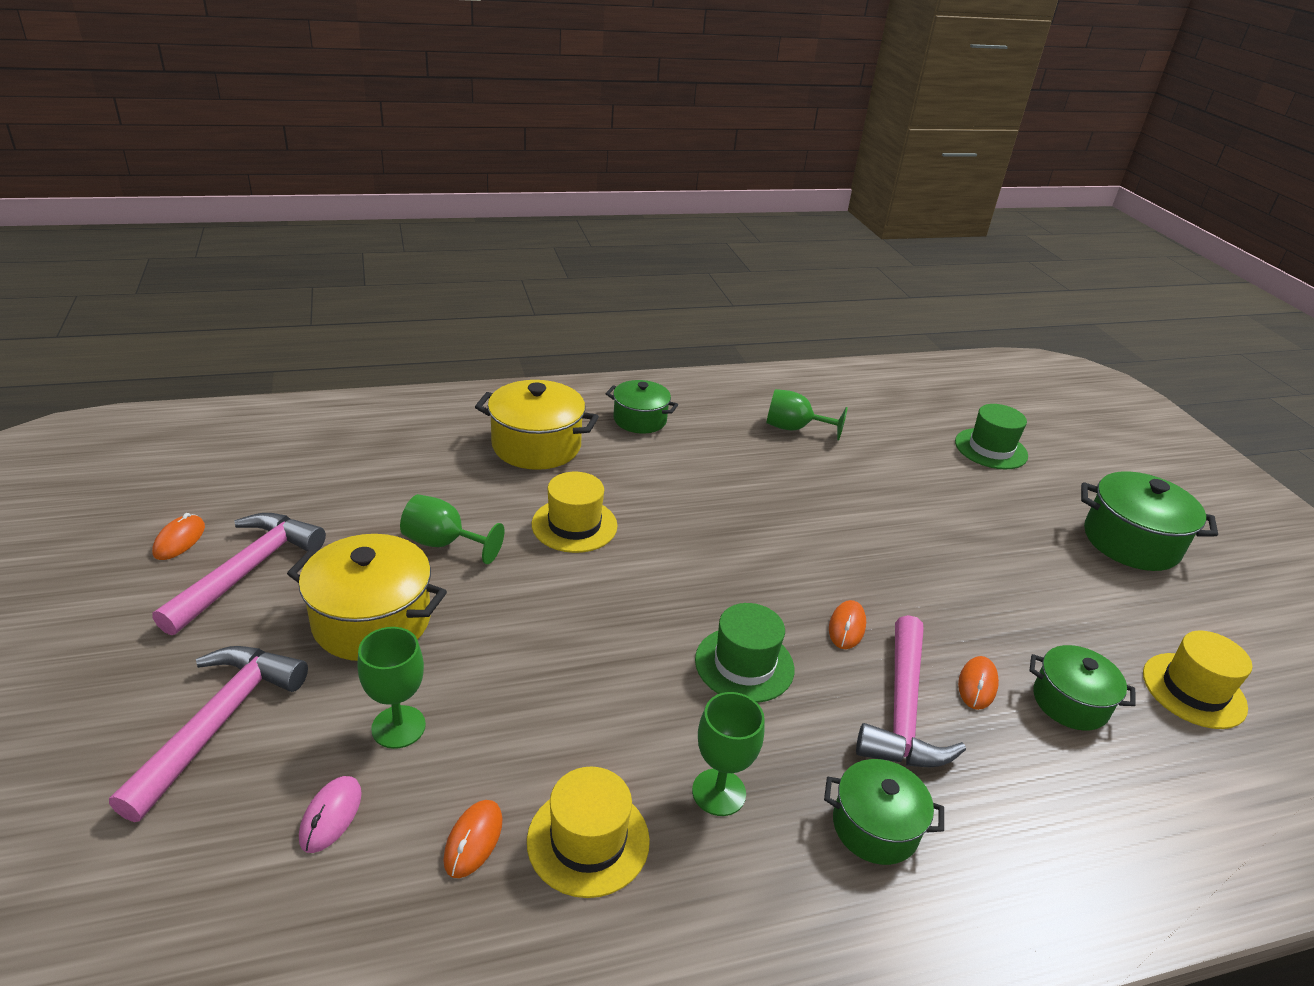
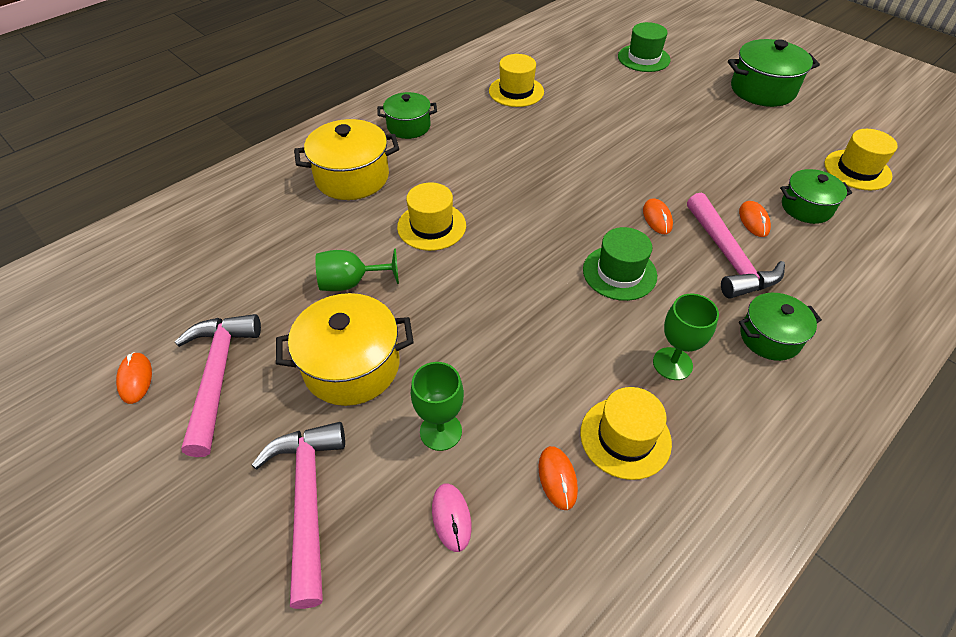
camera: 25 degrees left, 15 degrees up
green goblet [766,389,848,440] -> yellow hat [489,54,544,107]

